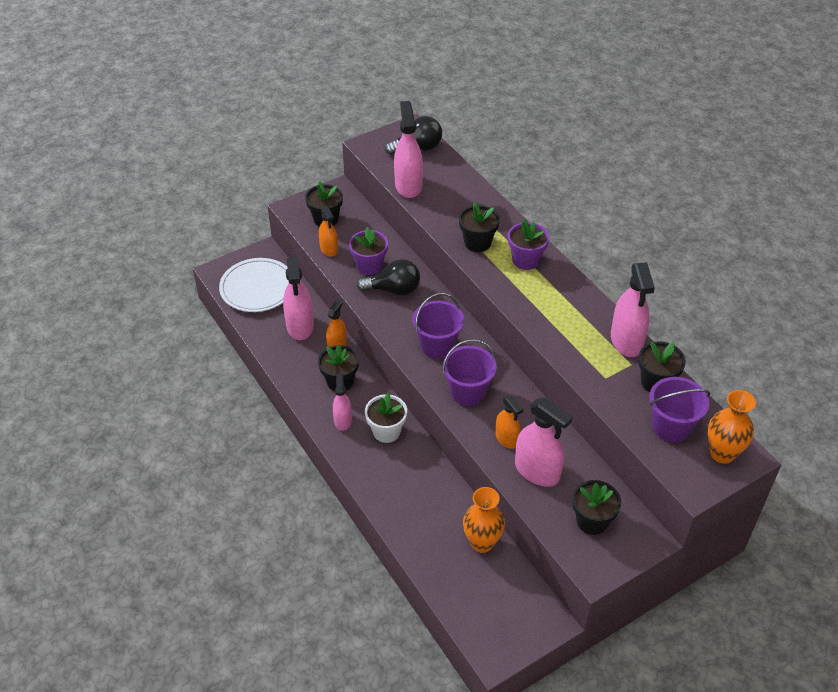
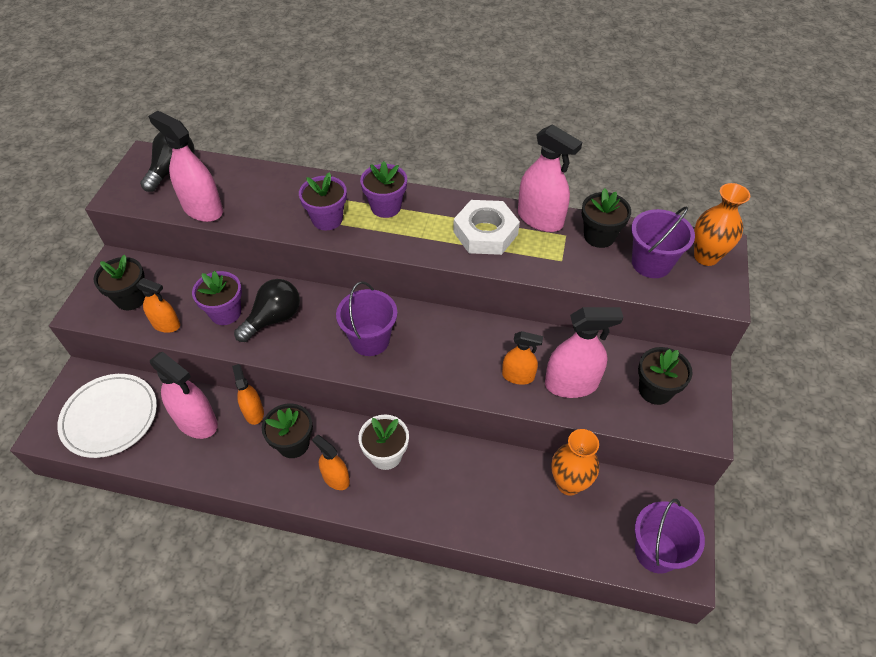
camera: 45 degrees left, 5 degrees up
pink spray bottle [333,373,352,431] -> orange spray bottle [312,435,350,490]
purple bucket [443,339,497,406] -> purple bucket moved to [635,499,705,574]
black flower pot [459,202,500,252] -> purple flower pot [299,172,347,230]
none -> white nut [453,200,520,255]

